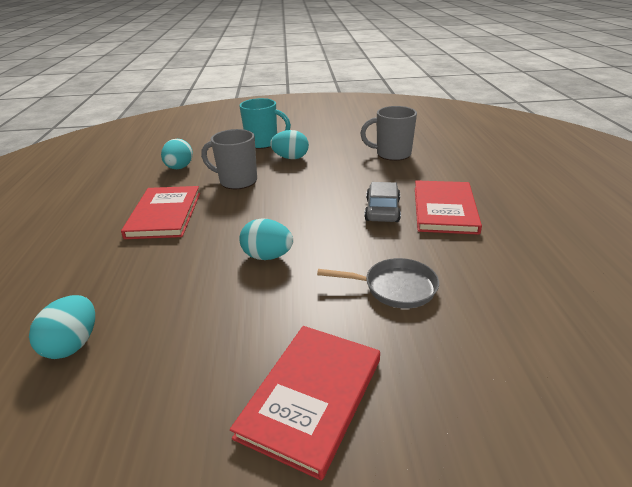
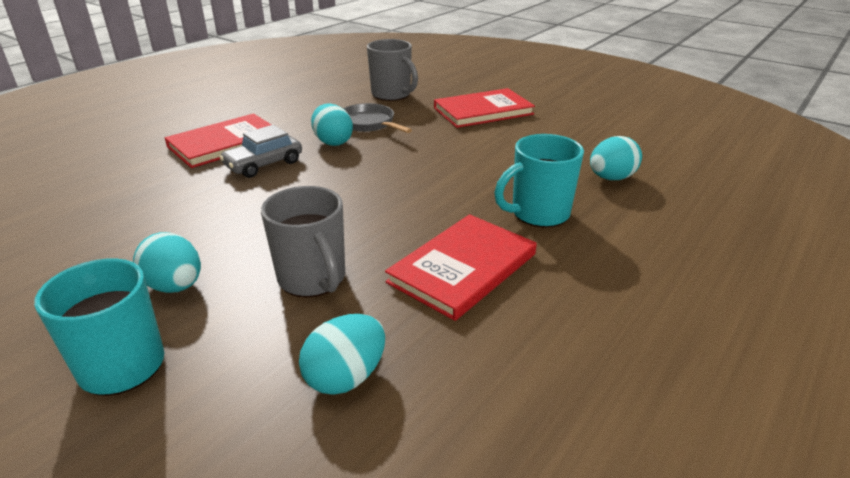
camera: 140 degrees left, 0 degrees up
turquoise egg [239,218,293,260] -> turquoise egg moved to [311,104,353,146]
grey mug [360,106,417,161] -> grey mug moved to [367,39,418,101]
none -> turquoise mug [494,134,584,228]

